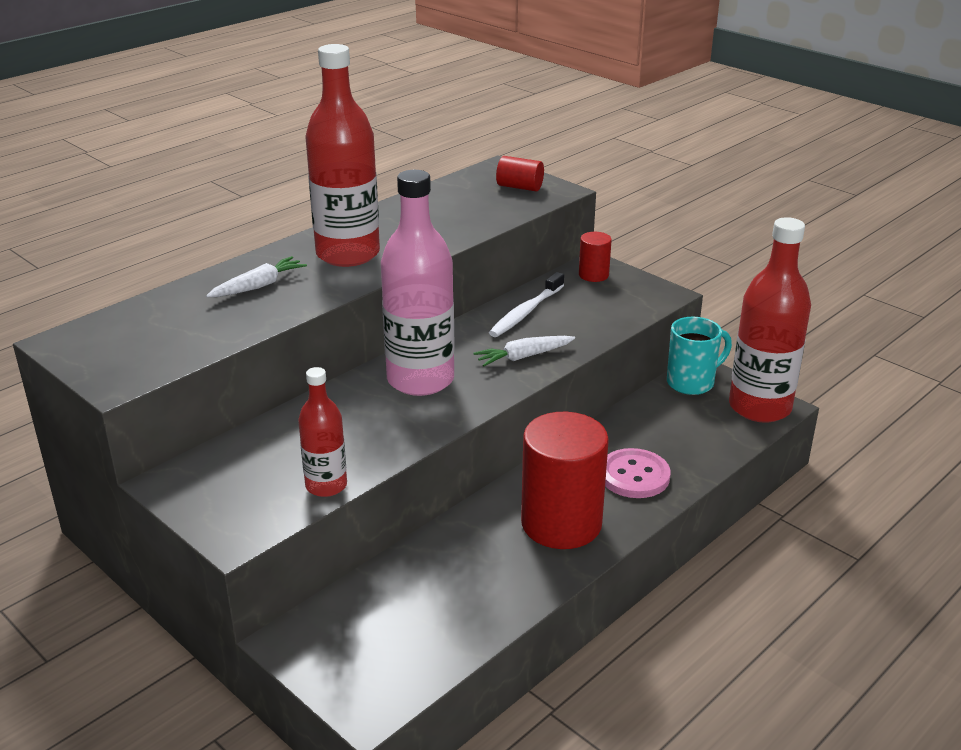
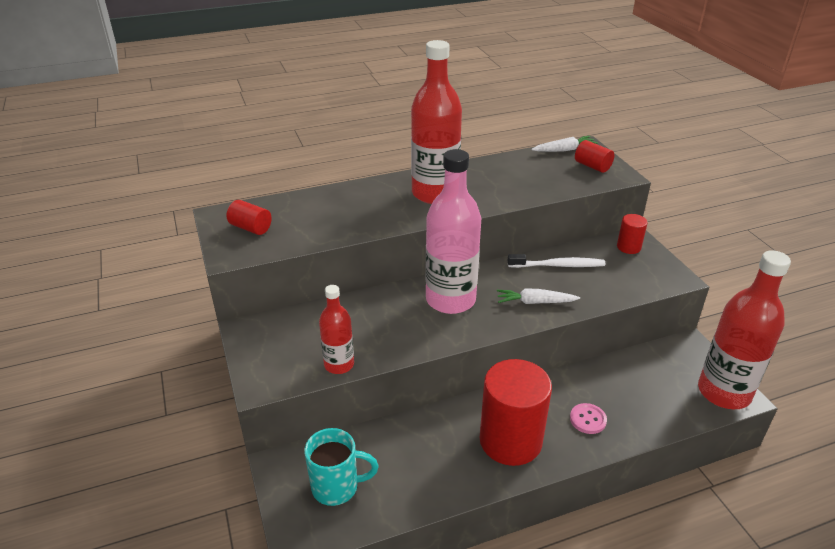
camera: 25 degrees right, 5 degrees up
white carrot [206,256,307,297] -> white carrot moved to [531,136,598,152]
white toothbrush [489,272,564,337] -> white toothbrush turned 150 degrees counterclockwise [508,254,605,268]
pink button [605,448,671,498] -> pink button [570,403,607,434], size x0.65
turquoise mug [667,317,732,395] -> turquoise mug moved to [304,428,378,506]
none -> red cylinder [227,200,272,235]

